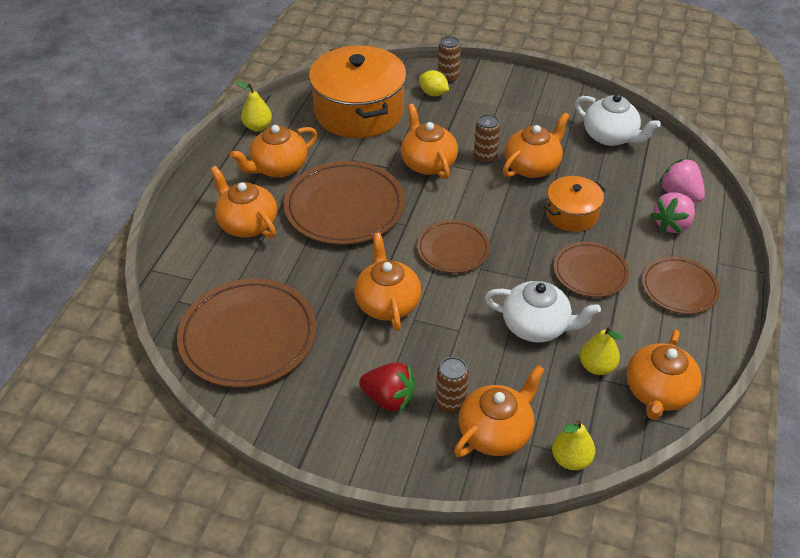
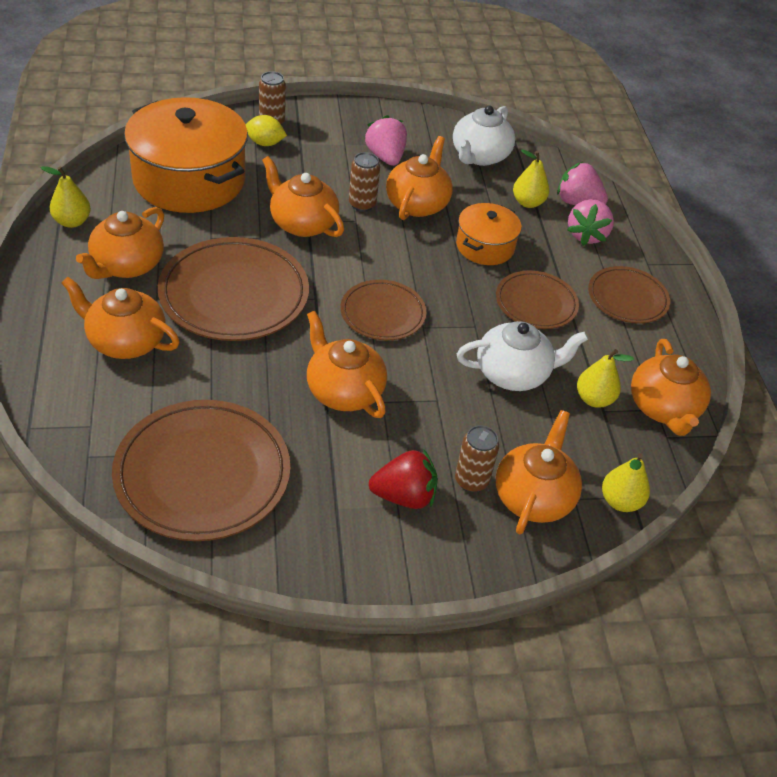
camera: 30 degrees left, 0 degrees up
white teapot [575,94,661,146] -> white teapot turned 105 degrees clockwise [453,106,515,166]
none -> pink strawberry [365,115,407,166]
none -> yellow pear [513,149,549,208]

